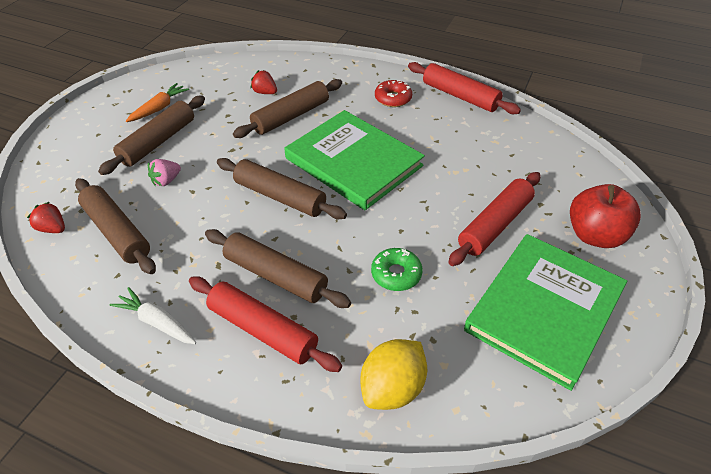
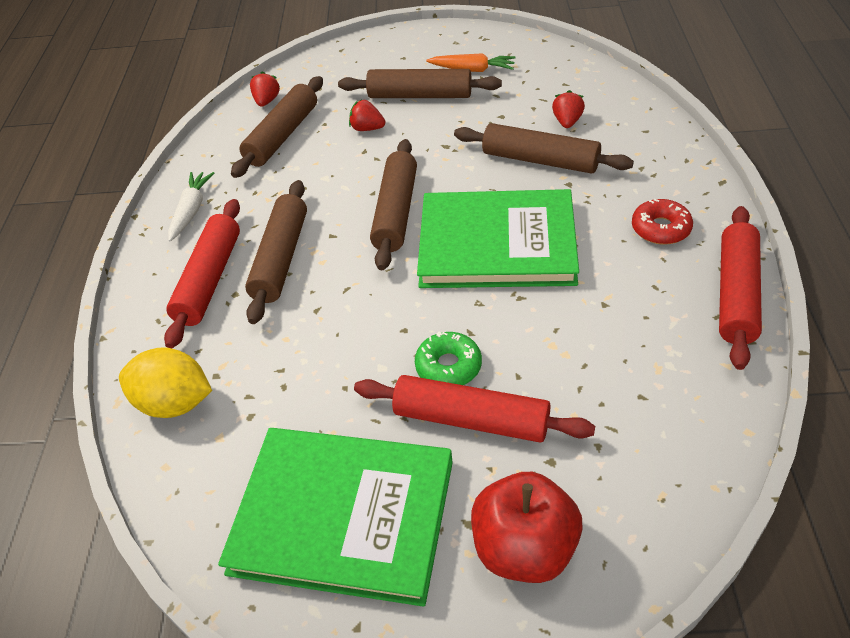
camera: 70 degrees right, 0 degrees up
pink strawberry [148,159,181,186] -> red strawberry [349,100,385,131]
green book [284,110,425,210] -> green book turned 75 degrees clockwise [417,189,579,288]
green donut [371,248,423,291] -> green donut moved to [415,331,482,385]

